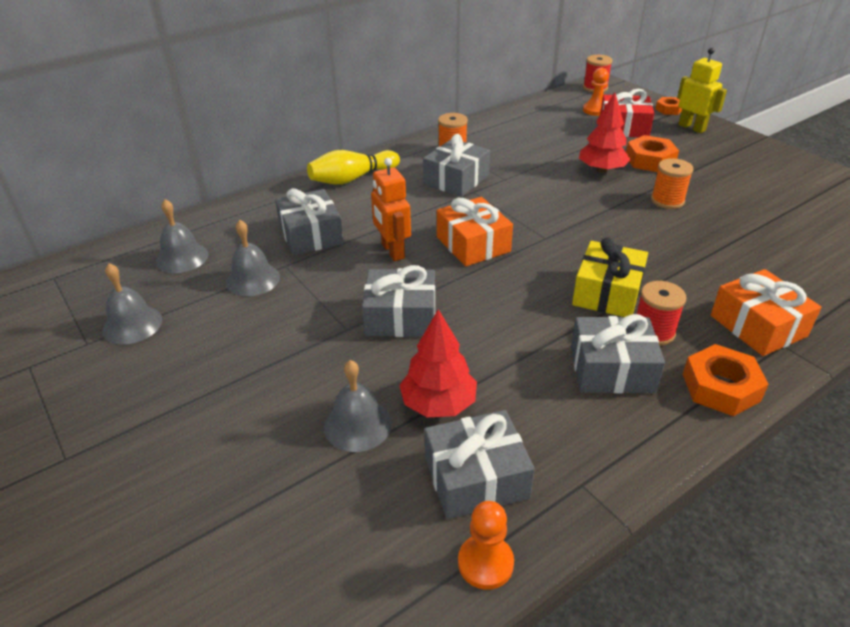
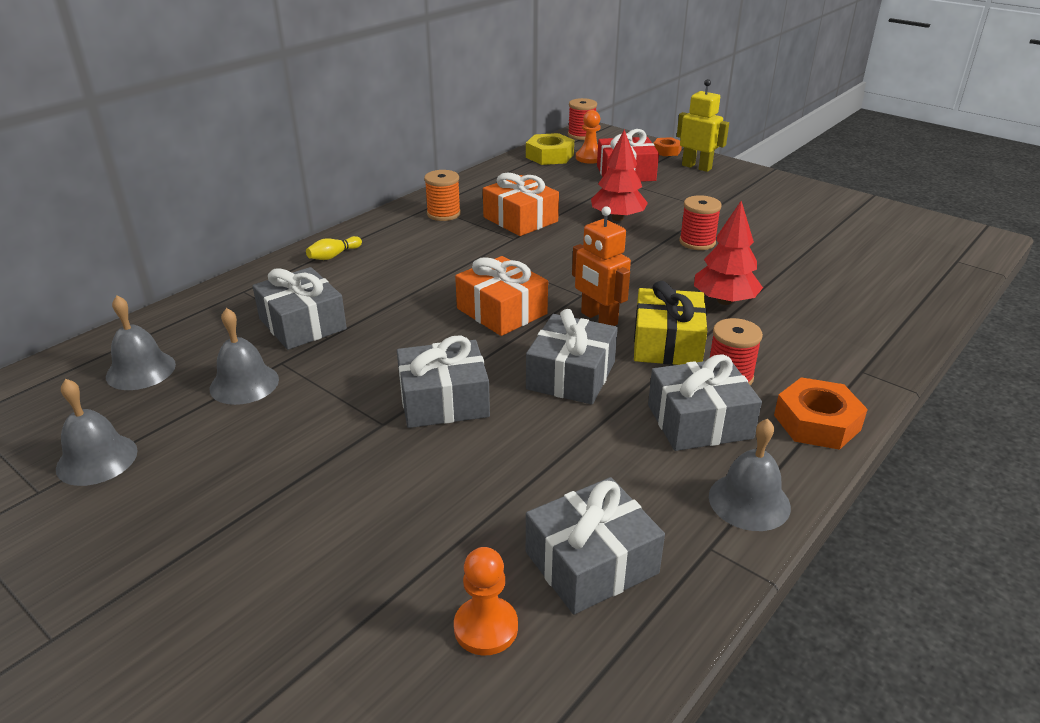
camera: 15 degrees left, 5 degrees down
yellow bowling pin [307,150,400,185] -> yellow bowling pin [306,236,362,260], size x0.52
grey bell [324,360,392,452] -> grey bell moved to [709,419,791,531]
orange robot [371,158,411,261] -> orange robot moved to [572,206,631,326]
red tree [399,309,477,417] -> red tree moved to [694,201,763,305]
grey gift [423,134,490,197] -> grey gift moved to [526,309,618,405]
orange pawn [458,501,514,590] -> orange pawn moved to [454,547,518,656]
orange nut [626,135,679,172] -> none
orange spool [651,158,694,209] -> red spool [679,195,722,250]
orange gift [711,269,821,356] -> orange gift moved to [483,173,559,236]
none -> yellow nut [526,133,574,165]

